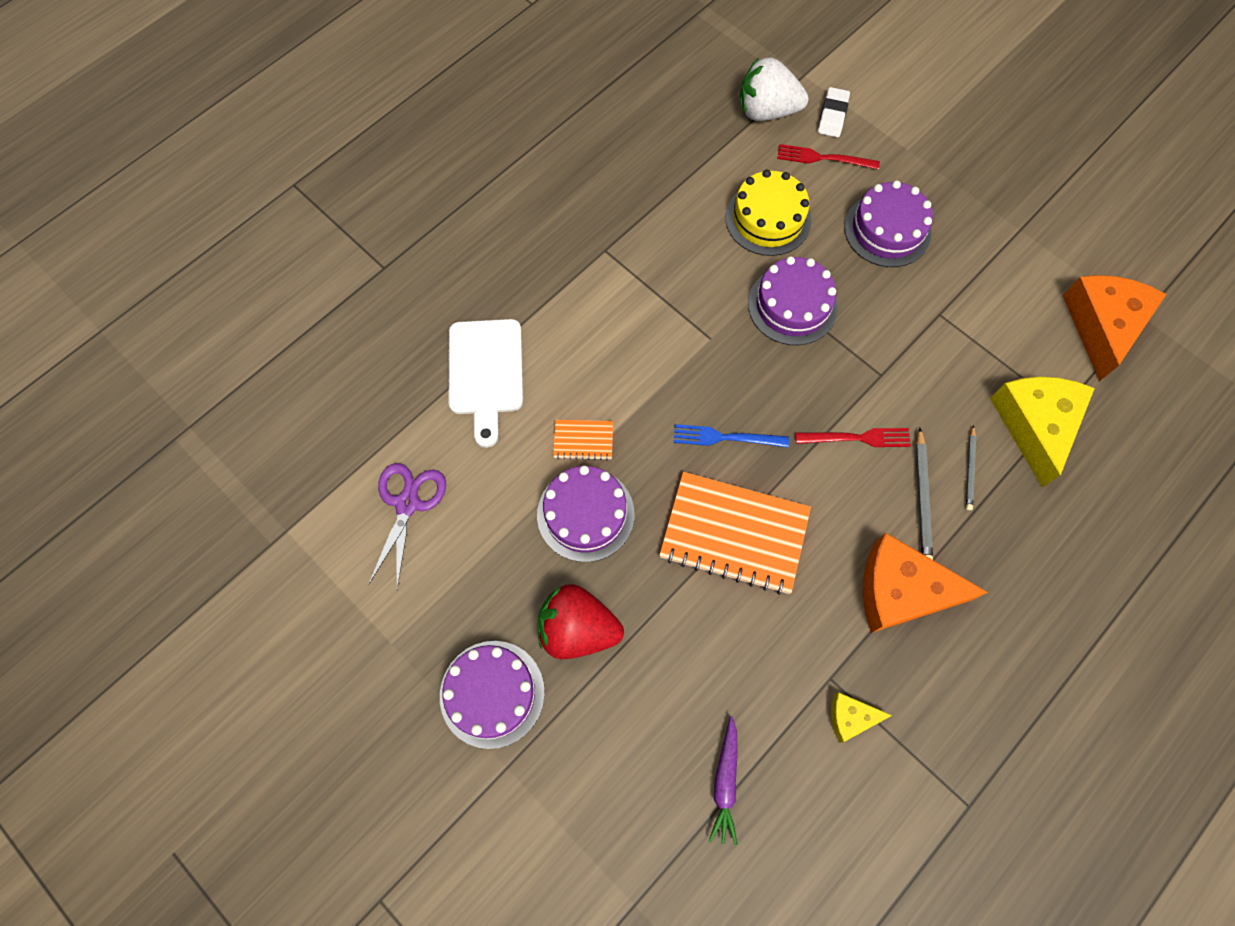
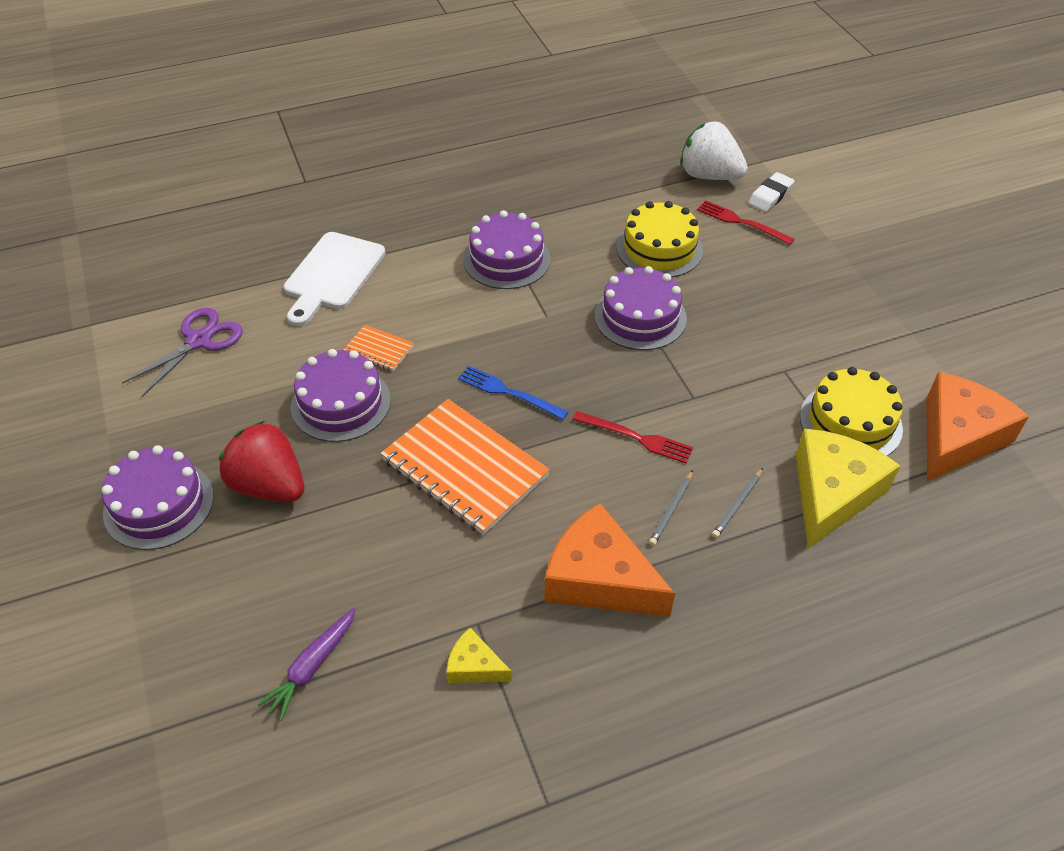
camera: 25 degrees right, 20 degrees down
purple cake [844,180,933,267] -> purple cake moved to [463,210,550,289]
grey pencil [916,428,933,560] -> grey pencil [649,470,693,546], size x0.64
none -> yellow cake [800,367,903,456]

